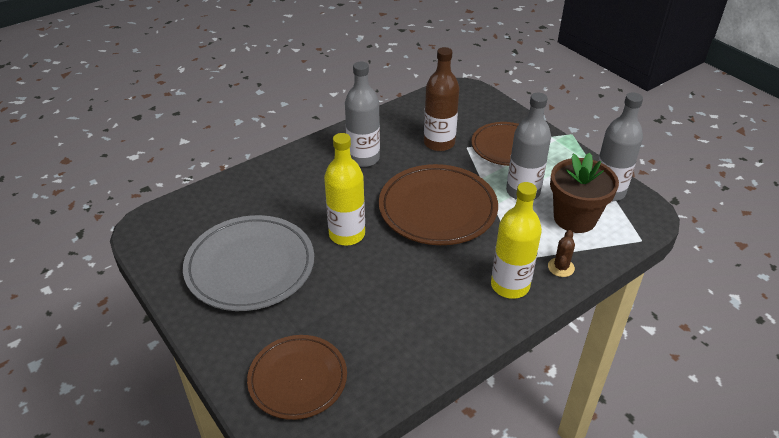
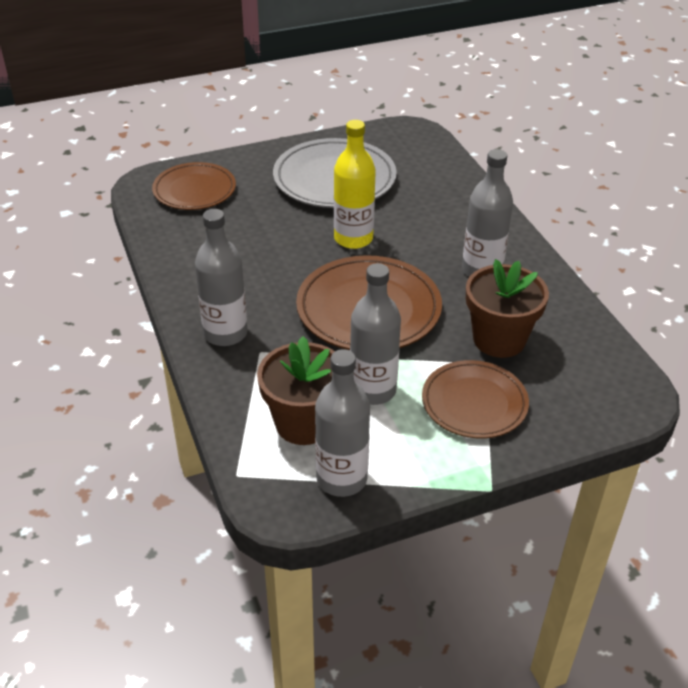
camera: 105 degrees right, 0 degrees up
brown bottle [424,47,459,151] -> brown flower pot [466,259,549,358]
yellow bottle [491,182,542,299] -> grey bottle [195,209,248,346]
brown cactus [548,230,575,277] -> none

